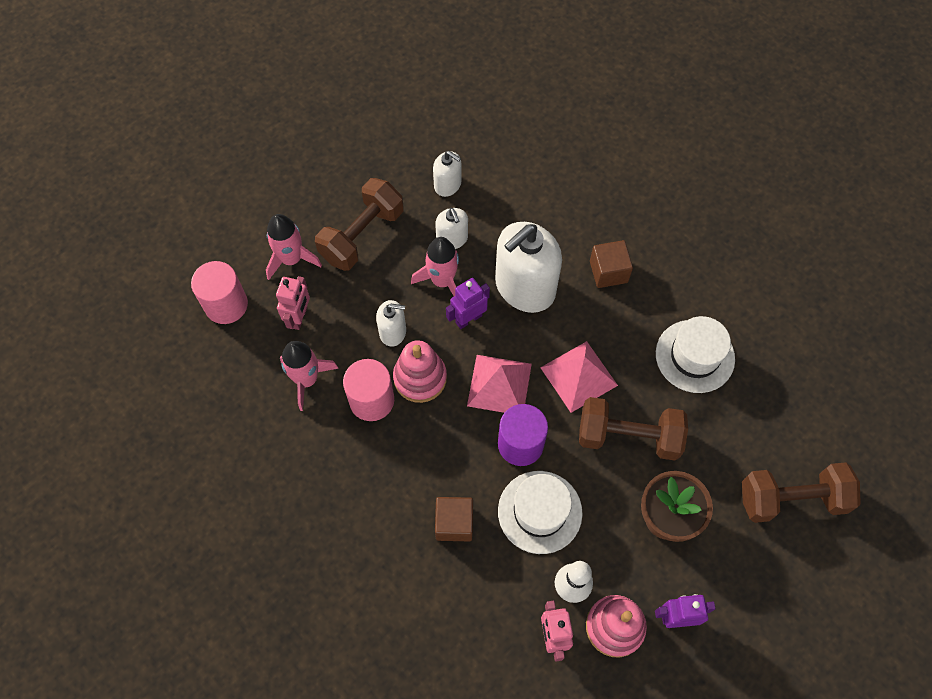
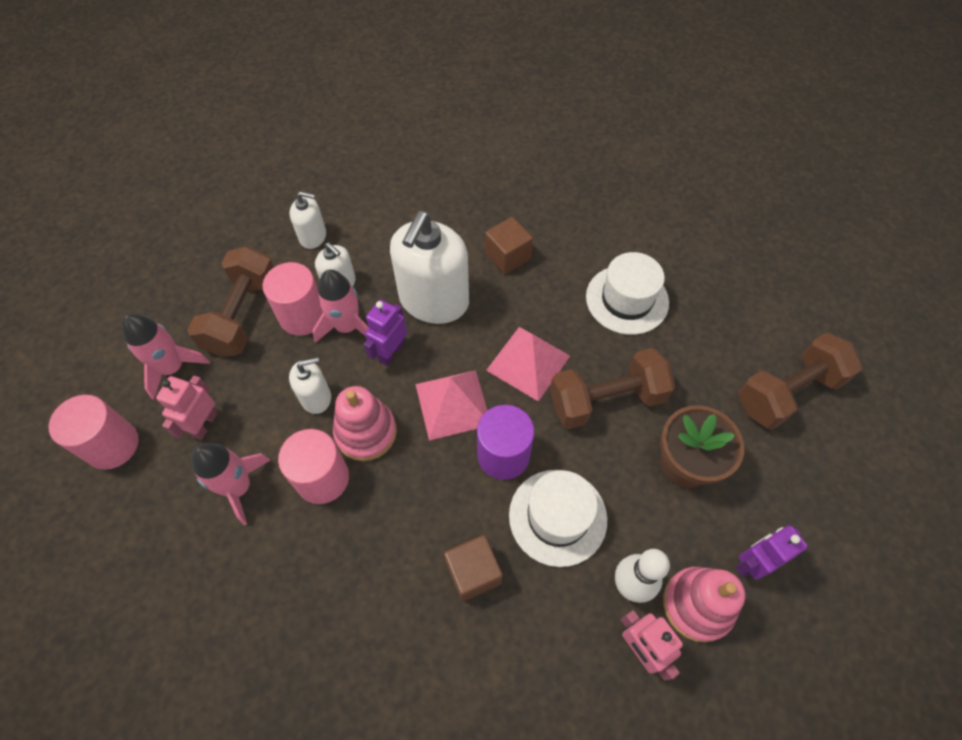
camera: 25 degrees left, 5 degrees down
pink robot [276,276,310,330] -> pink robot turned 150 degrees counterclockwise [156,375,217,440]
none -> pink cylinder [263,262,323,336]

